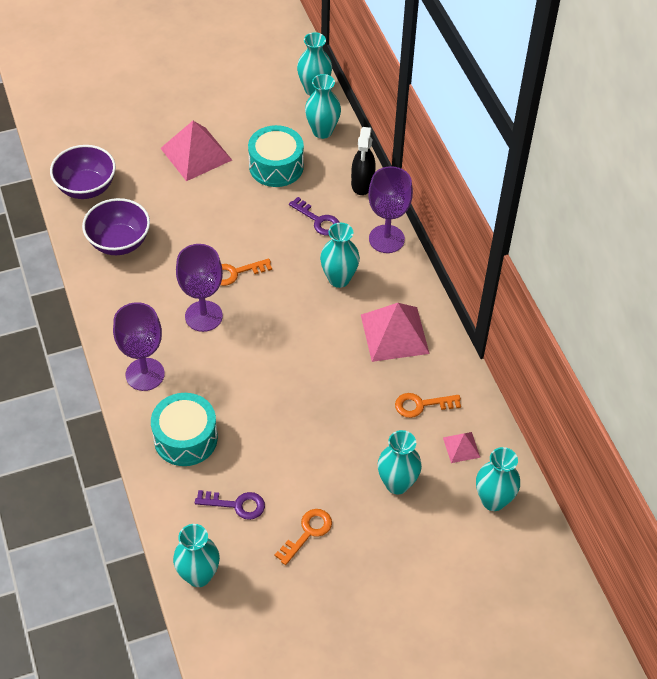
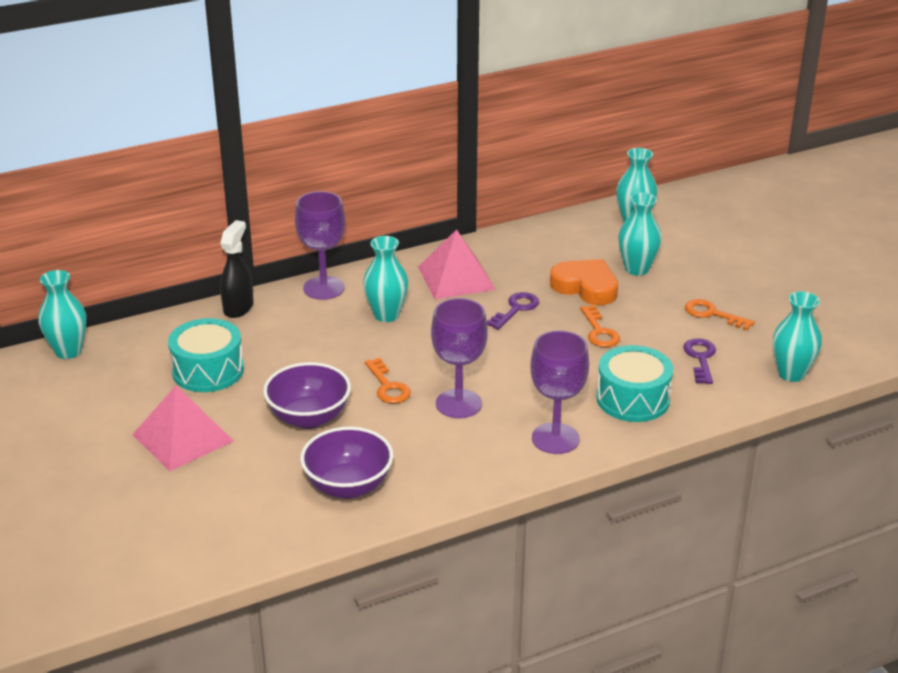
camera: 95 degrees left, 20 degrees down
purple bowl [50,145,116,199] -> purple bowl moved to [263,362,351,429]
purple key [289,197,340,236] -> purple key moved to [487,292,539,330]
turquoise vase [305,74,341,139] -> none
black spray bottle [351,127,376,195] -> black spray bottle turned 75 degrees counterclockwise [220,220,253,318]
orange key [395,393,461,418] -> orange key moved to [580,305,620,347]
pink pyramid [443,432,480,463] -> none
none -> orange heart [550,259,618,305]

